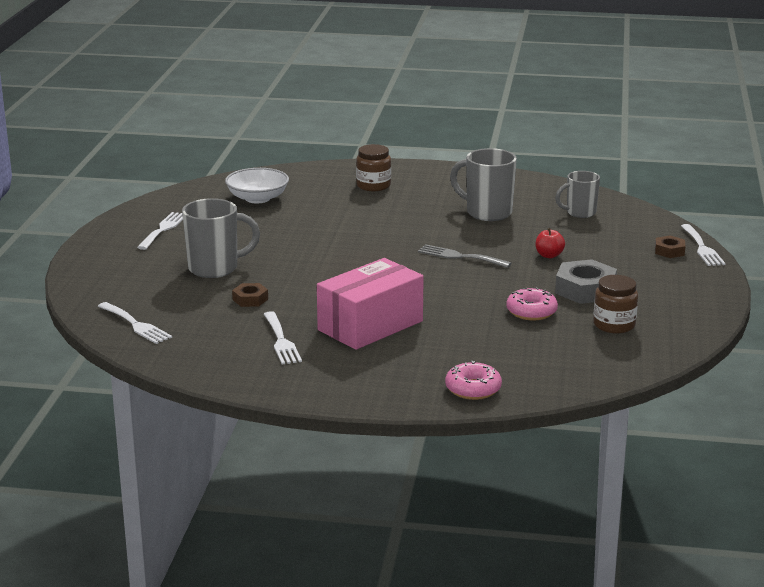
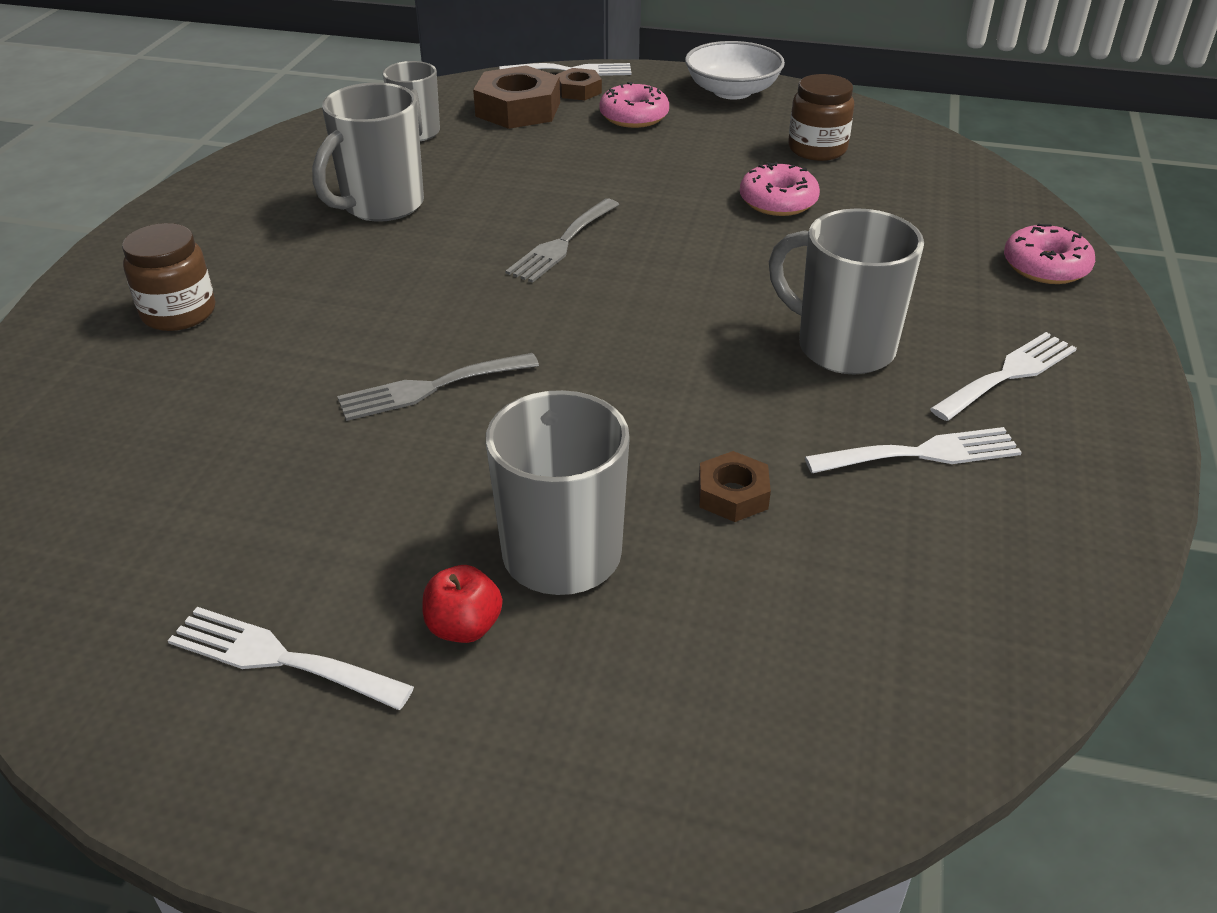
camera: 85 degrees left, 15 degrees up
white fork [98,302,172,344] -> white fork moved to [930,332,1077,421]
white bowl [225,168,289,204] -> white bowl moved to [685,41,785,99]
pink box [317,258,424,350] -> grey mug [769,208,924,374]
red apple [536,228,565,258] -> red apple moved to [422,565,502,643]
grey nut [555,259,617,304] -> none
none -> grey fork [337,353,539,421]
none -> brown nut [473,65,560,129]
none -> pink donut [600,82,669,128]

